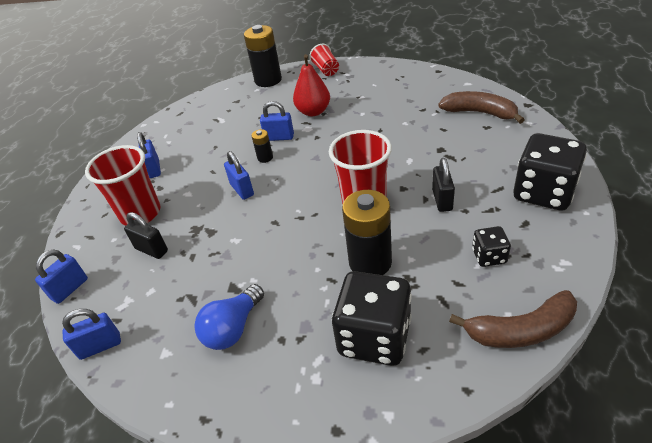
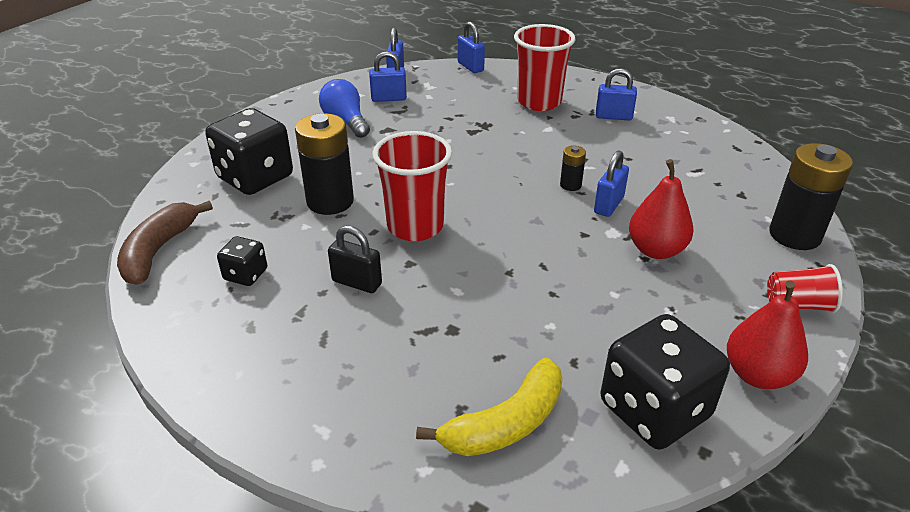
camera: 110 degrees right, 5 degrees down
black padlock [124,212,168,259] -> none
blue padlock [224,151,254,200] -> blue padlock moved to [369,51,407,102]
brown banana [438,91,525,124] -> yellow banana [416,358,562,456]
black dice [513,133,587,211] -> black dice moved to [600,314,730,450]
none -> red pear [727,281,808,389]

